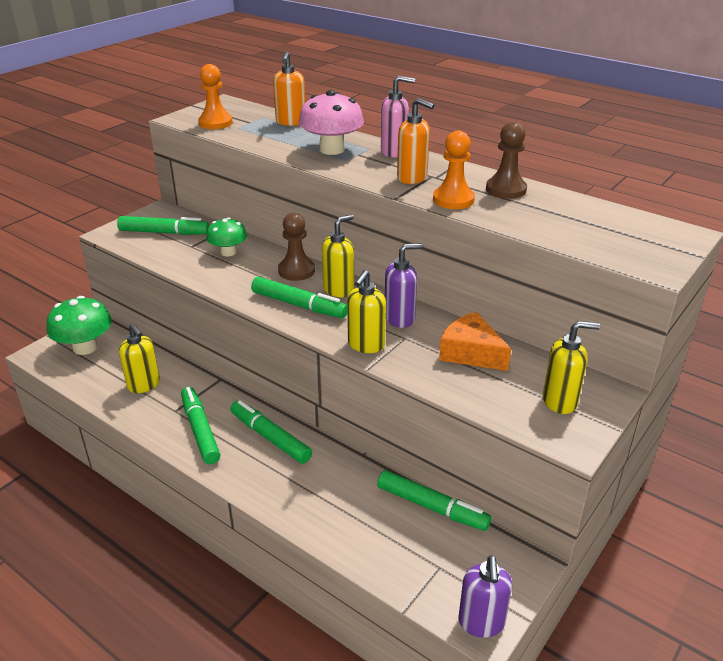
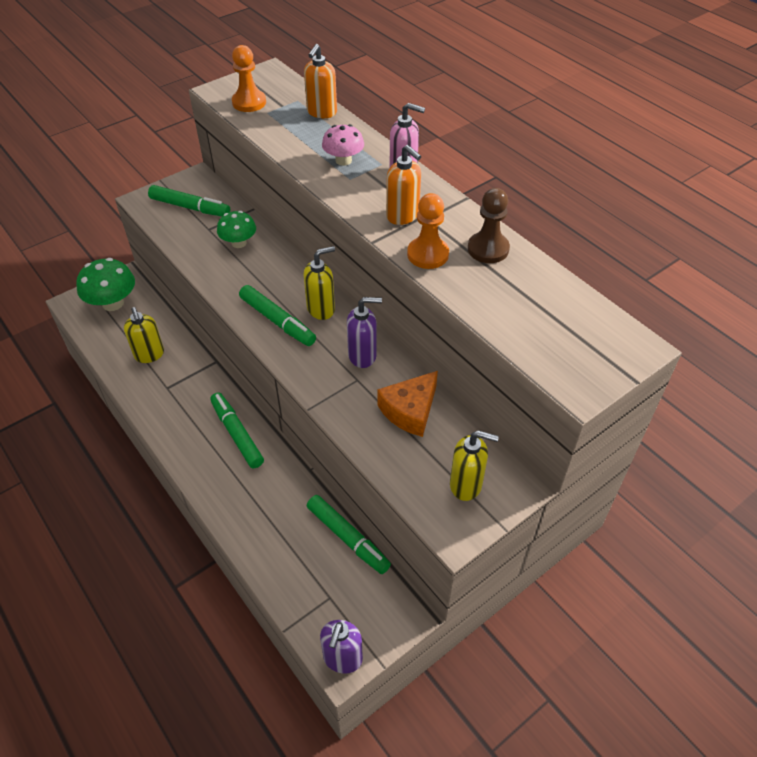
camera: 15 degrees right, 15 degrees up
green marker [181,387,220,464] -> none
brown pawn [278,213,315,281] -> none
pink mushroom [299,90,364,155] -> pink mushroom [322,124,364,166], size x0.64
yellow soap dispenser [347,270,386,353] -> none
orange cheese [439,312,511,371] -> orange cheese turned 105 degrees counterclockwise [378,371,438,437]

